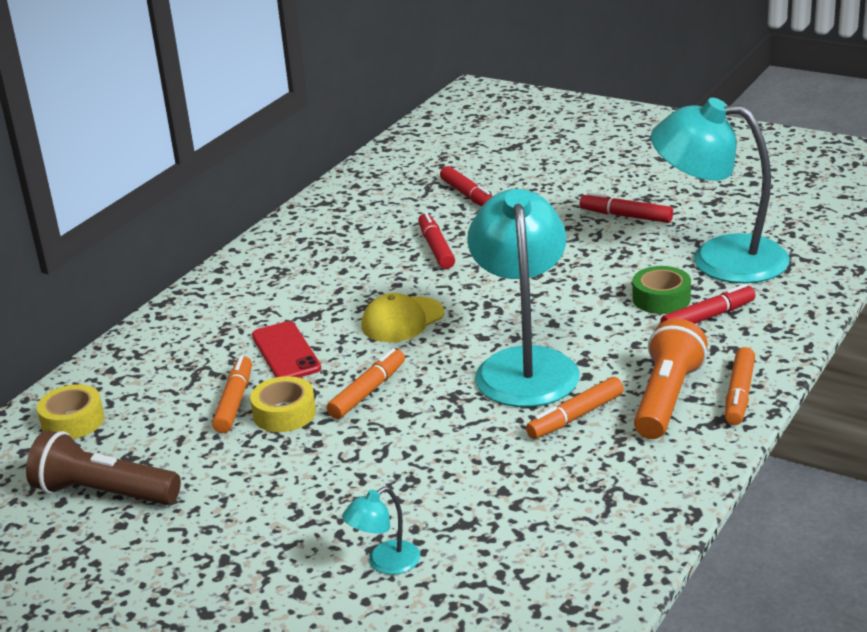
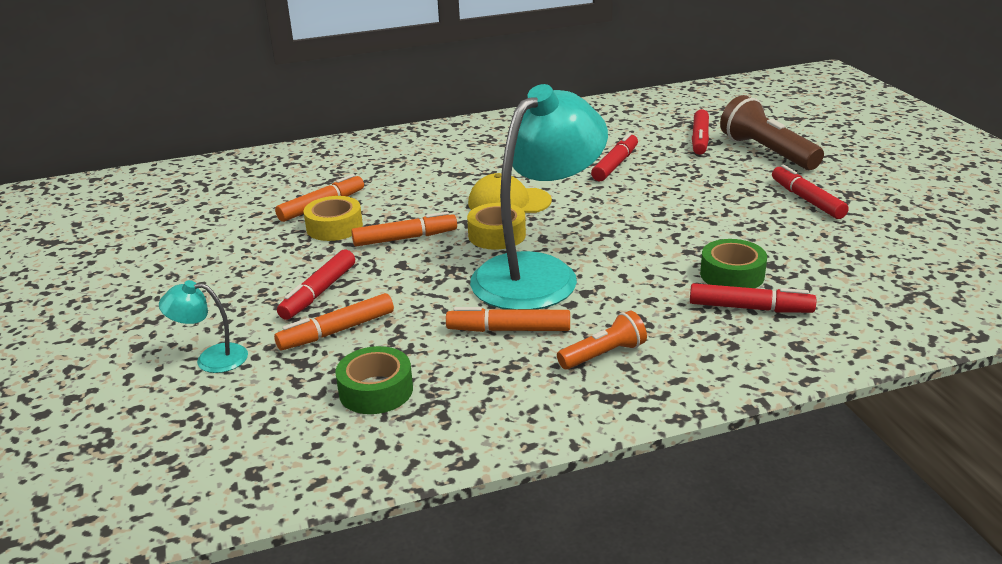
camera: 40 degrees right, 0 degrees up
brown flashlight [26,430,181,505] -> brown flashlight moved to [720,95,824,170]
yellow tape [37,384,104,439] -> yellow tape moved to [467,203,526,250]
red phone [252,321,321,378] -> none
orange flashlight [634,319,708,439] -> orange flashlight [557,311,647,370], size x0.57
turquoise lamp [651,98,790,283] -> none
orange marker [725,347,755,425] -> orange marker moved to [274,293,394,350]
none -> red marker [277,250,355,320]
none -> green tape [335,346,413,414]

